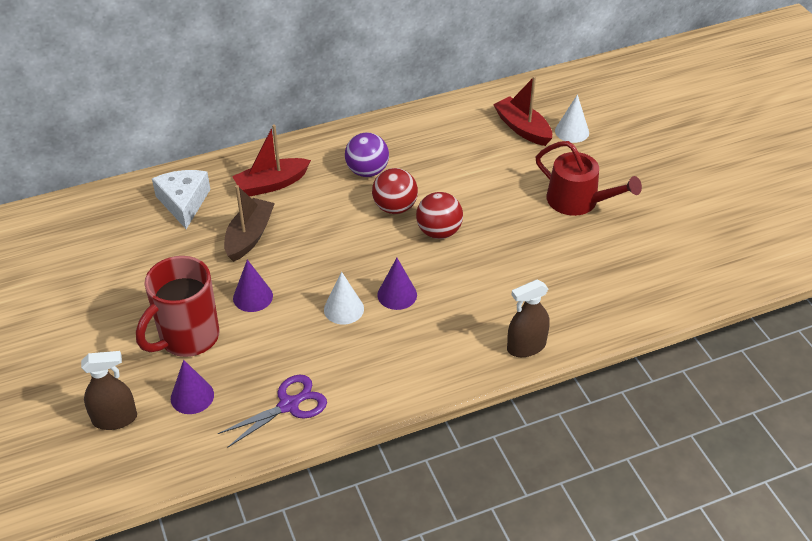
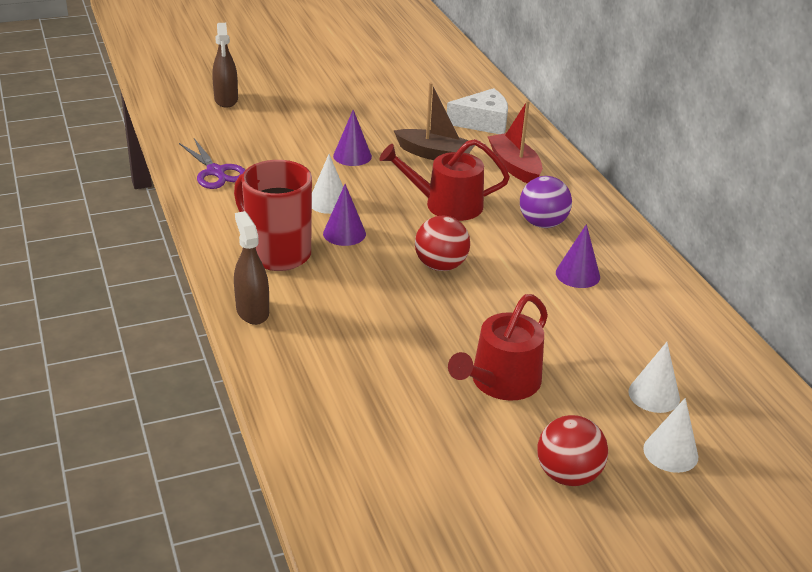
camera: 90 degrees right, 10 degrees down
red mug [136,256,220,357] -> red mug moved to [234,160,312,271]
purple cone [171,360,214,414] -> purple cone moved to [556,224,600,288]
red ball [372,168,418,214] -> red ball moved to [537,415,608,486]
red boat [493,76,552,146] -> none
none -> red watering can [379,139,510,221]
none -> white cone [643,398,698,473]

